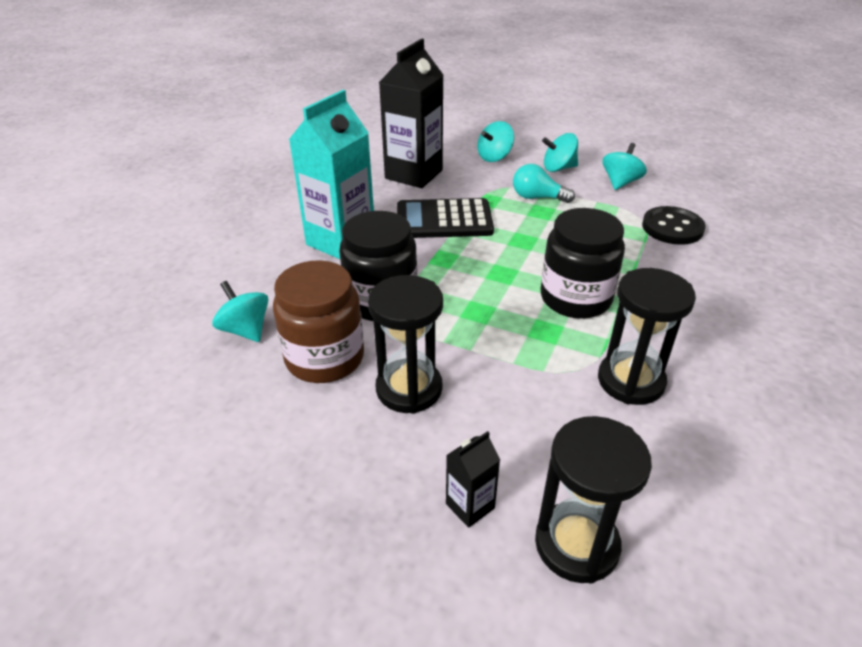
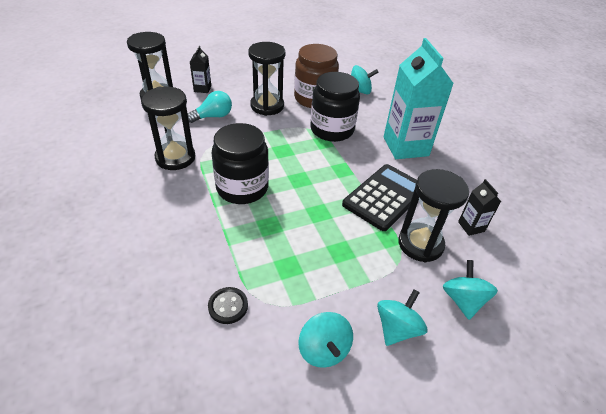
camera: 130 degrees right, 5 degrees up
black carton [379,39,443,188] -> black carton [458,179,501,236], size x0.45
turquoise light bulb [513,164,575,203] -> turquoise light bulb moved to [187,91,232,123]
black button [642,206,706,245] -> black button [208,287,248,324], size x0.62
none -> black hourglass [398,169,469,262]

